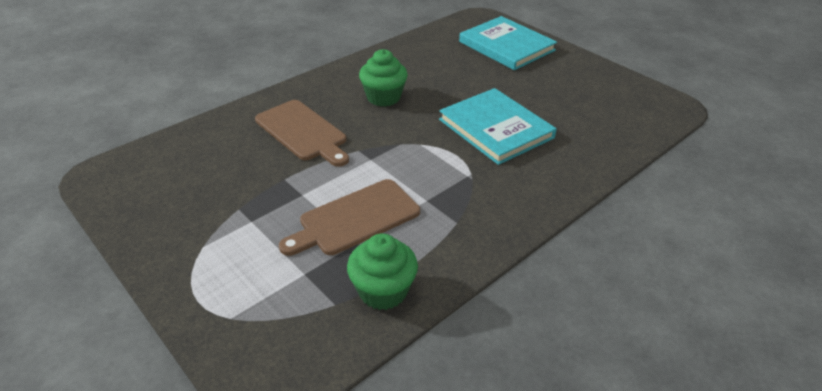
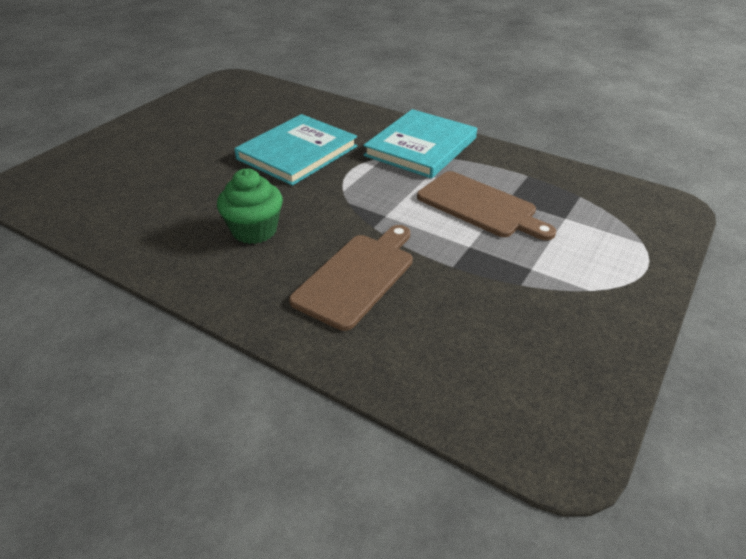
camera: 105 degrees left, 0 degrees up
green cupcake [347,233,418,310] -> none
turquoise book [459,16,557,70] -> turquoise book moved to [363,109,477,179]

